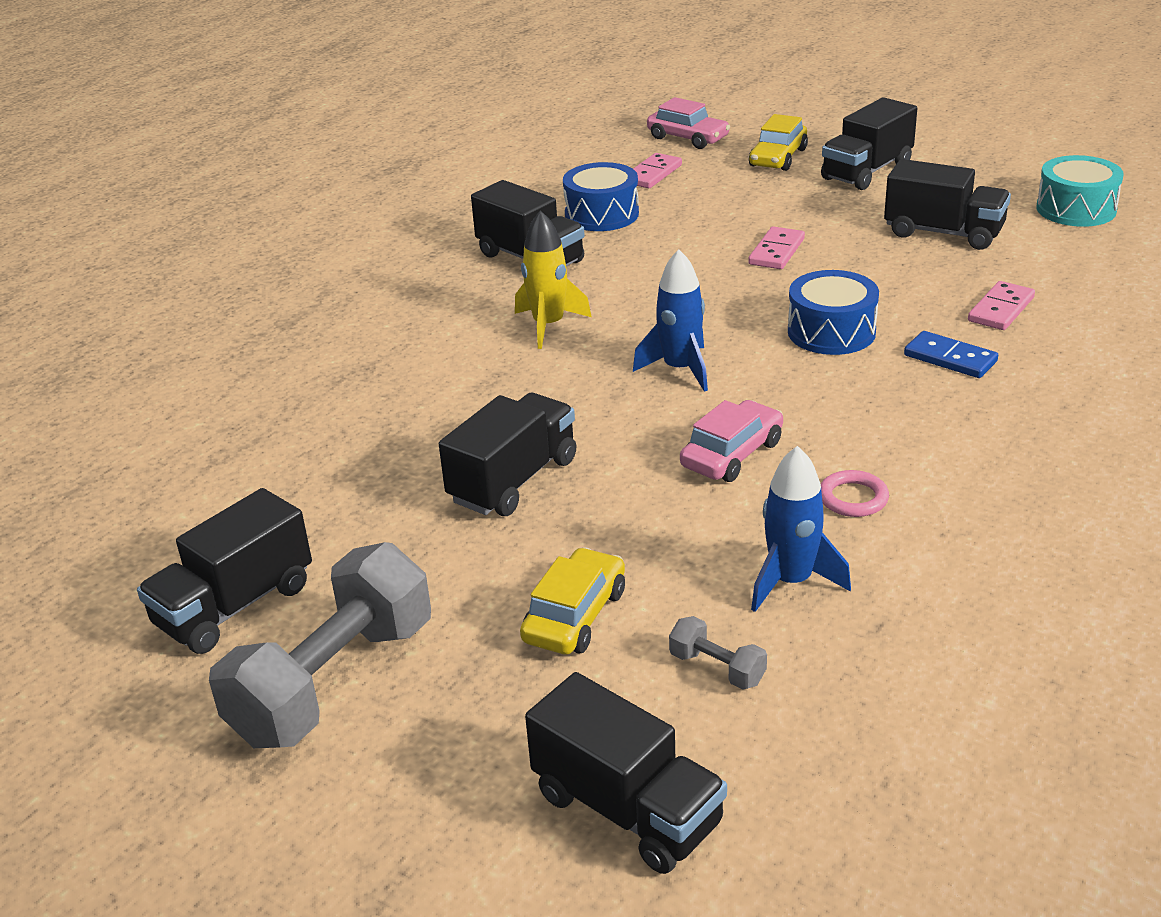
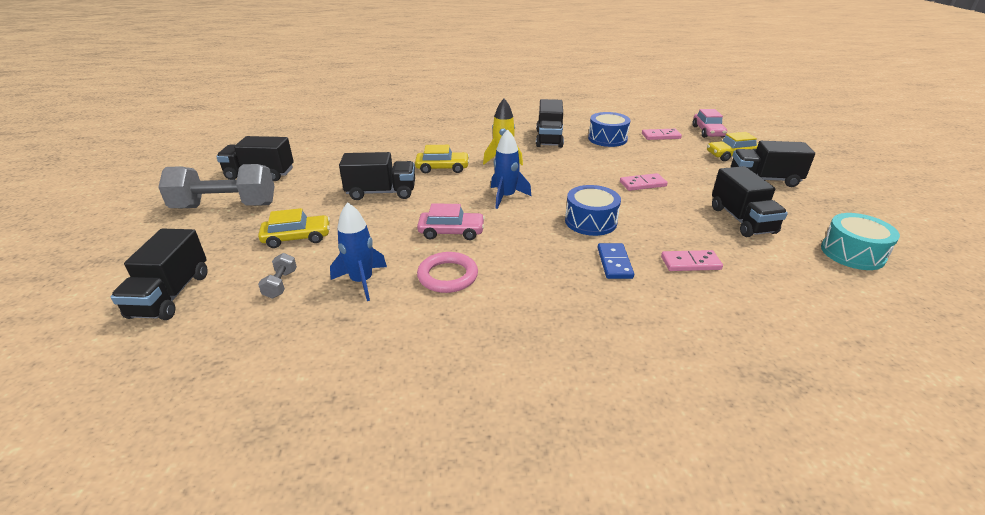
camera: 50 degrees right, 0 degrees up
pink ring [821,470,889,517] -> pink ring [417,252,478,293], size x1.50
none -> yellow car [415,145,469,173]

